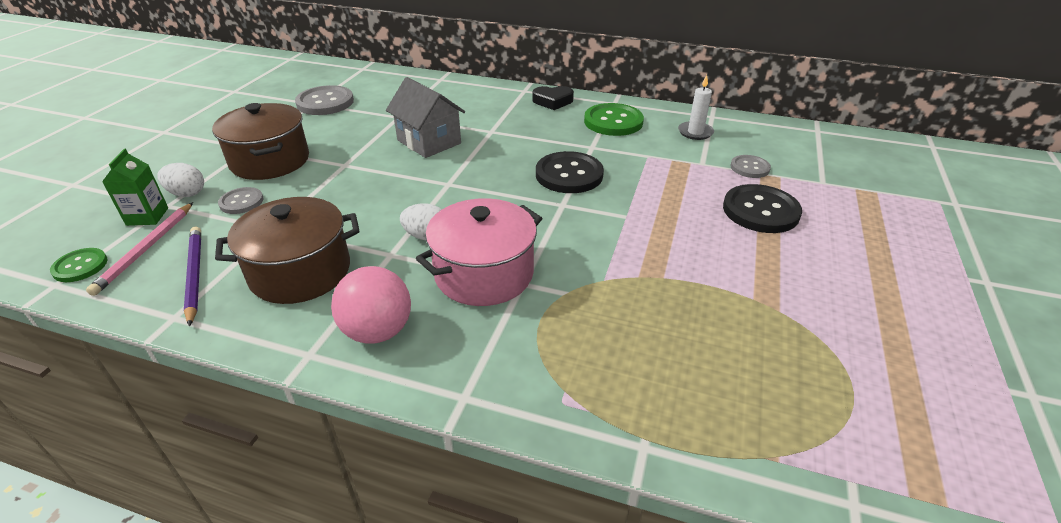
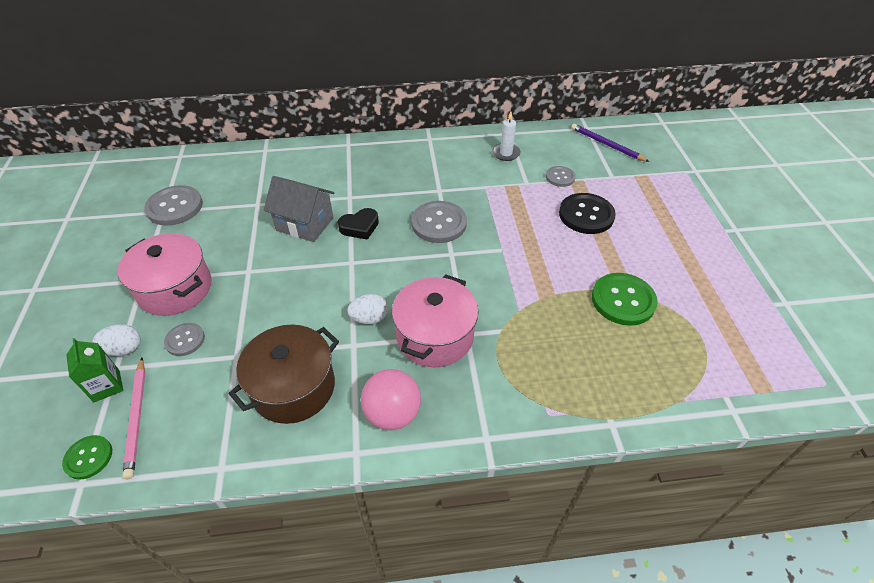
camera: 25 degrees left, 10 degrees up
purple pencil [184,227,201,327] -> purple pencil moved to [571,124,650,162]
brown pot [212,103,309,180] -> pink pot [118,233,211,316]
black heart [533,86,574,110] -> black heart moved to [338,208,379,240]
black button [536,151,604,193] -> grey button [411,201,467,243]
green button [584,103,644,136] -> green button moved to [592,273,658,326]

